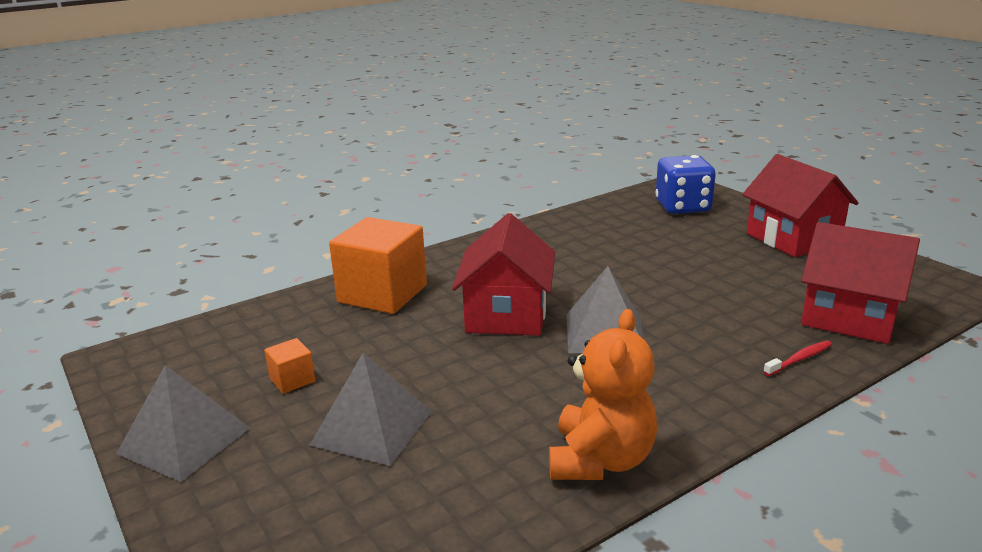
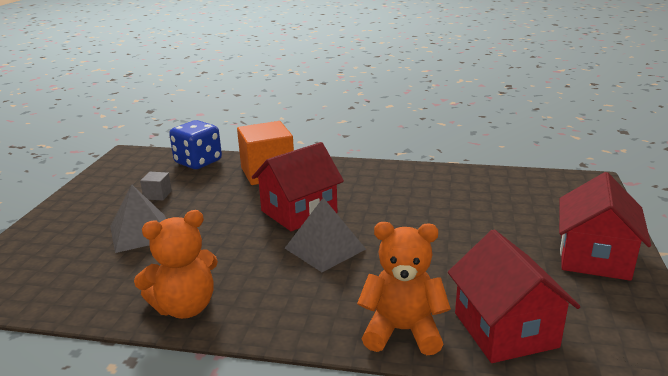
camera: 45 degrees right, 0 degrees up
grey pyramid [116,365,250,482] -> none
orange cube [264,338,315,394] -> grey cube [140,172,172,201]
blue dice [655,155,716,214] -> blue dice moved to [169,120,222,169]
red toothbrush [763,340,832,376] -> orange teddy bear [357,222,451,355]

